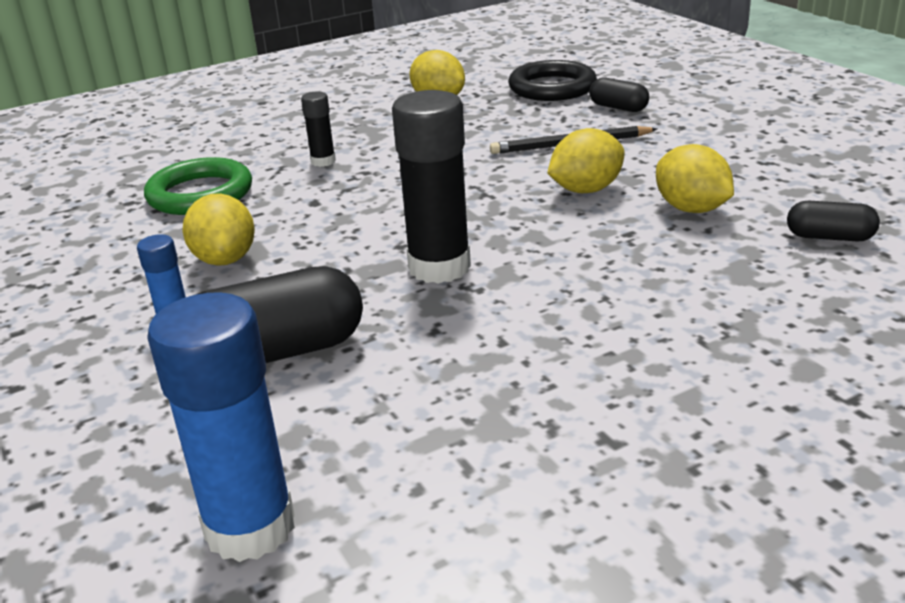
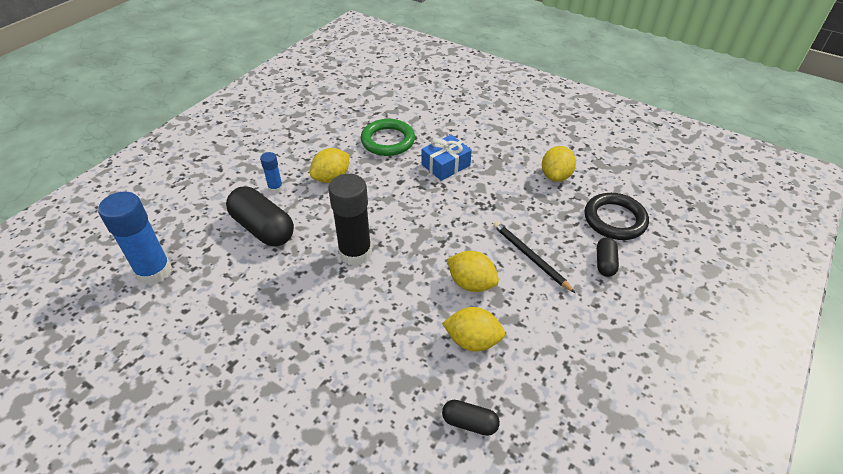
camera: 60 degrees right, 15 degrees up
black glue stick [301,92,336,167] -> blue gift [421,135,472,181]
yellow lemon [656,144,734,213] -> yellow lemon turned 75 degrees clockwise [442,307,505,351]
black capsule [787,201,880,242] -> black capsule turned 60 degrees counterclockwise [442,400,500,436]

